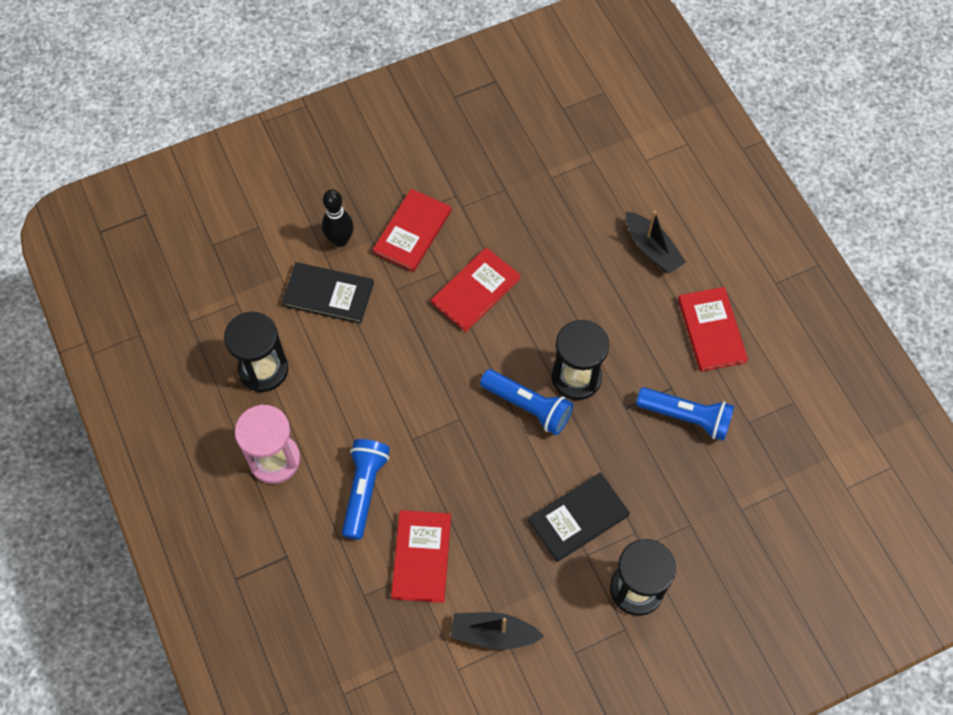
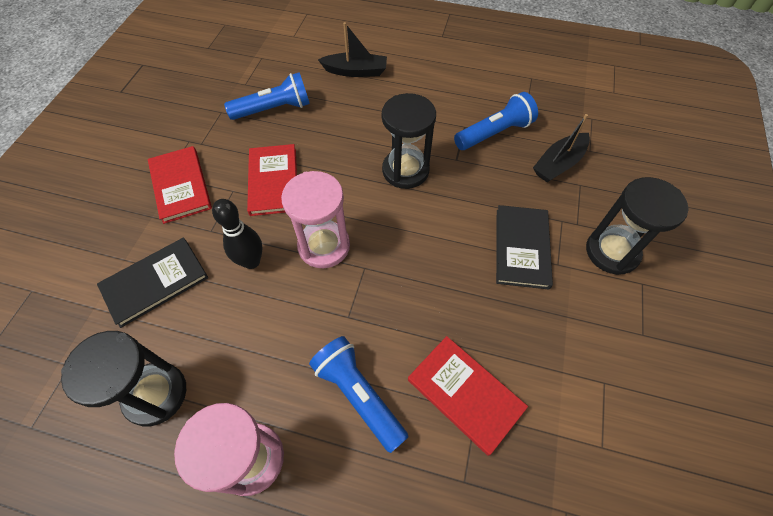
camera: 50 degrees left, 5 degrees down
black bowling pin [322,189,354,247] -> black bowling pin moved to [212,199,263,269]
black boat [451,612,544,649] -> black boat moved to [533,114,590,182]
blue flashlight [480,369,573,435] -> blue flashlight moved to [224,72,310,120]
red book [678,287,748,372] -> none
none -> pink hourglass [281,171,350,268]

